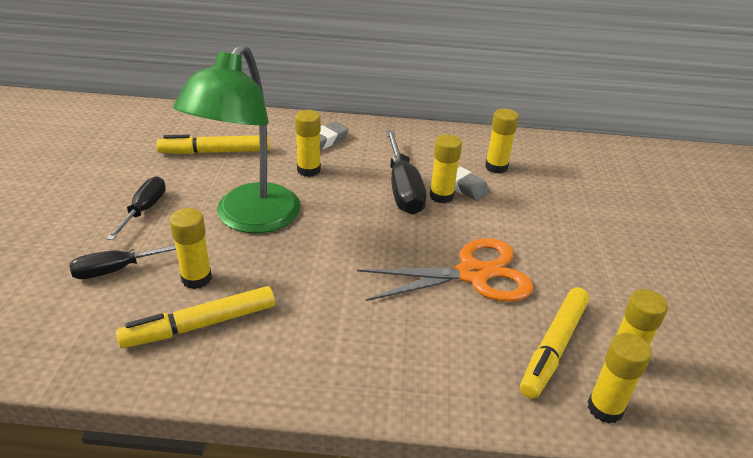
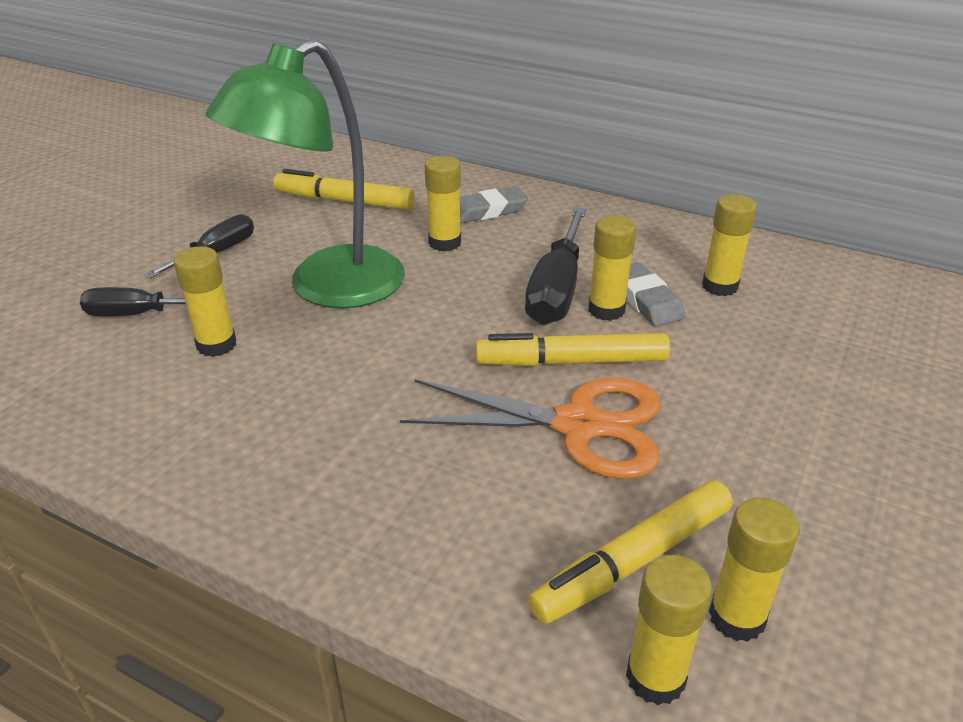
camera: 25 degrees right, 0 degrees up
yellow marker [116,286,275,348] -> yellow marker moved to [475,333,670,366]

